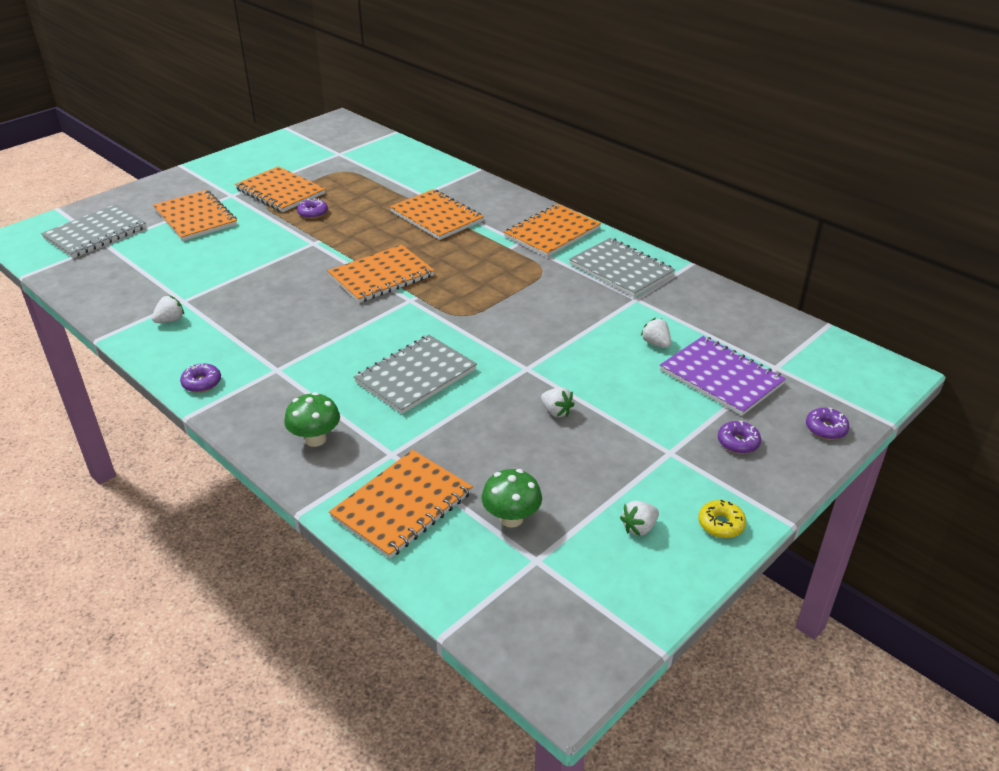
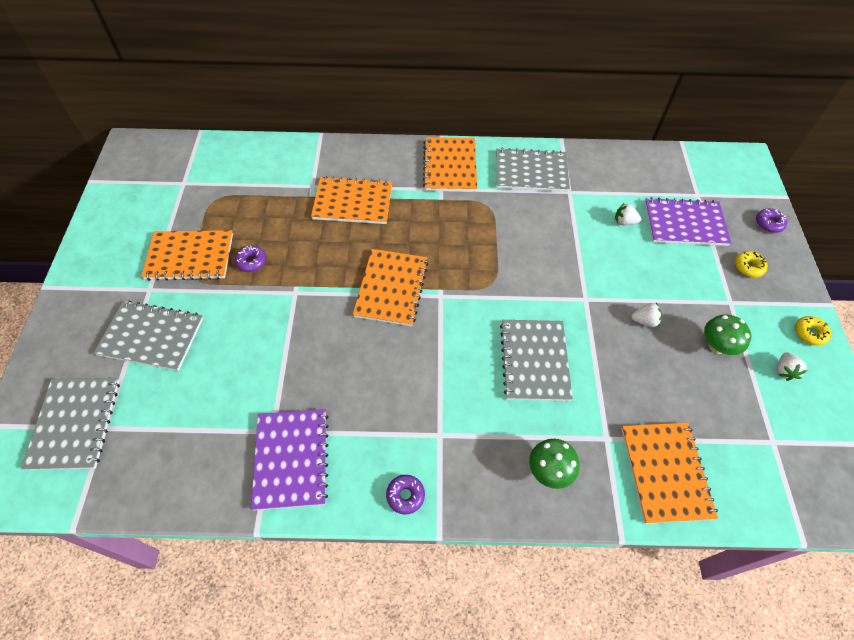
camera: 45 degrees left, 20 degrees up
white strawberry [152,296,184,323] -> purple notebook [251,409,329,510]
orange notebook [153,190,237,241] -> grey notebook [94,300,203,371]
green mushroom [481,469,542,528] -> green mushroom moved to [704,314,751,355]
purple donut [718,421,761,454] -> yellow donut [735,251,768,277]

